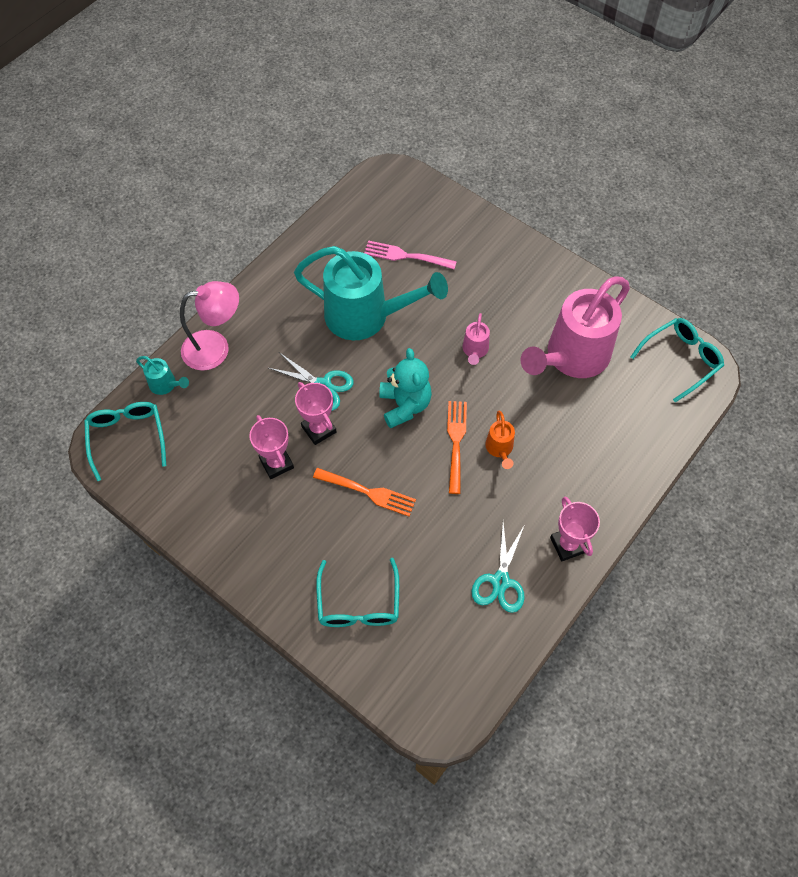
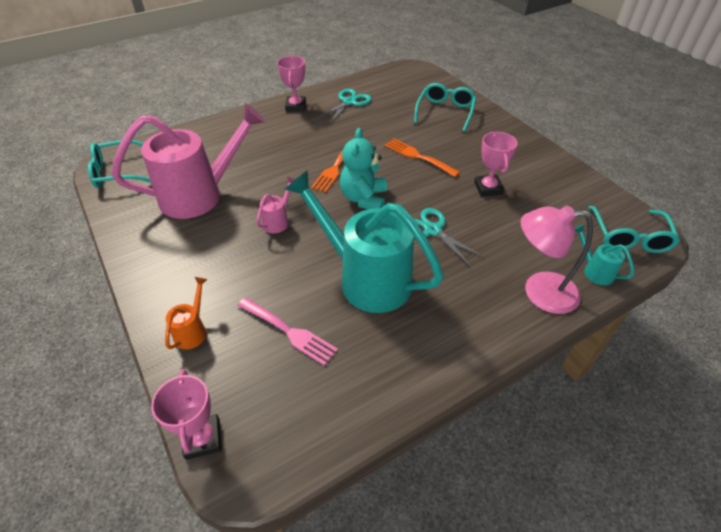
camera: 160 degrees left, 15 degrees down
pink trophy [295,382,337,445] -> pink trophy moved to [151,369,222,460]
orange watering can [485,410,515,469] -> orange watering can moved to [165,277,208,349]

